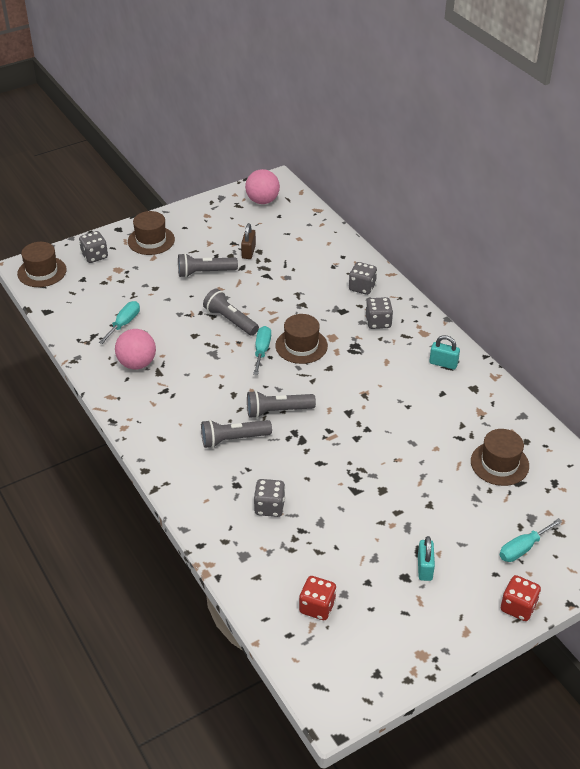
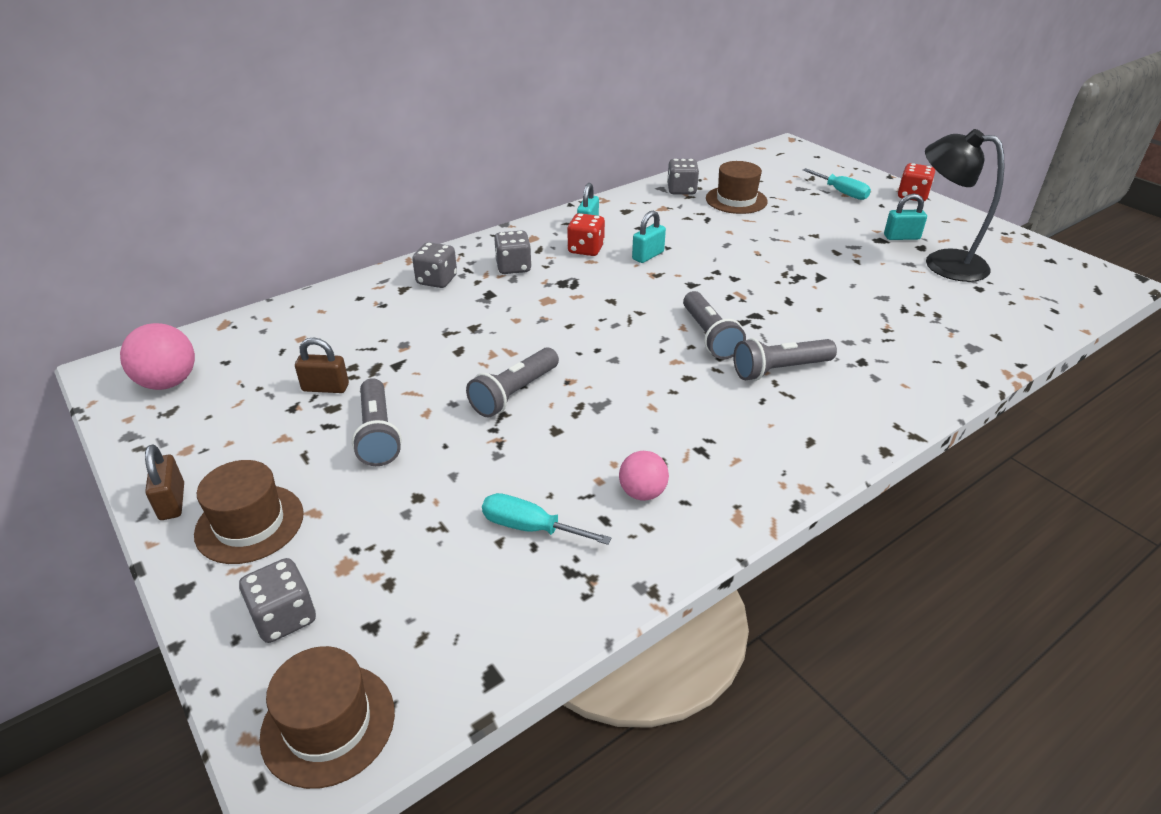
camera: 95 degrees left, 5 degrees down
pink ball [115,329,156,369] -> pink ball [619,451,669,501], size x0.64
grey flashlight [201,420,272,448] -> grey flashlight turned 90 degrees clockwise [733,338,837,381]
turquoise screwdriver [253,326,271,375] -> none
grey dice [254,479,285,517] -> grey dice moved to [667,159,699,195]
brown hat [275,314,328,364] -> none
red dice [299,576,336,620] -> red dice moved to [567,213,605,256]
none -> brown padlock [145,445,184,520]
none -> turquoise padlock [632,210,666,263]
none -> black lamp [925,129,1005,282]

